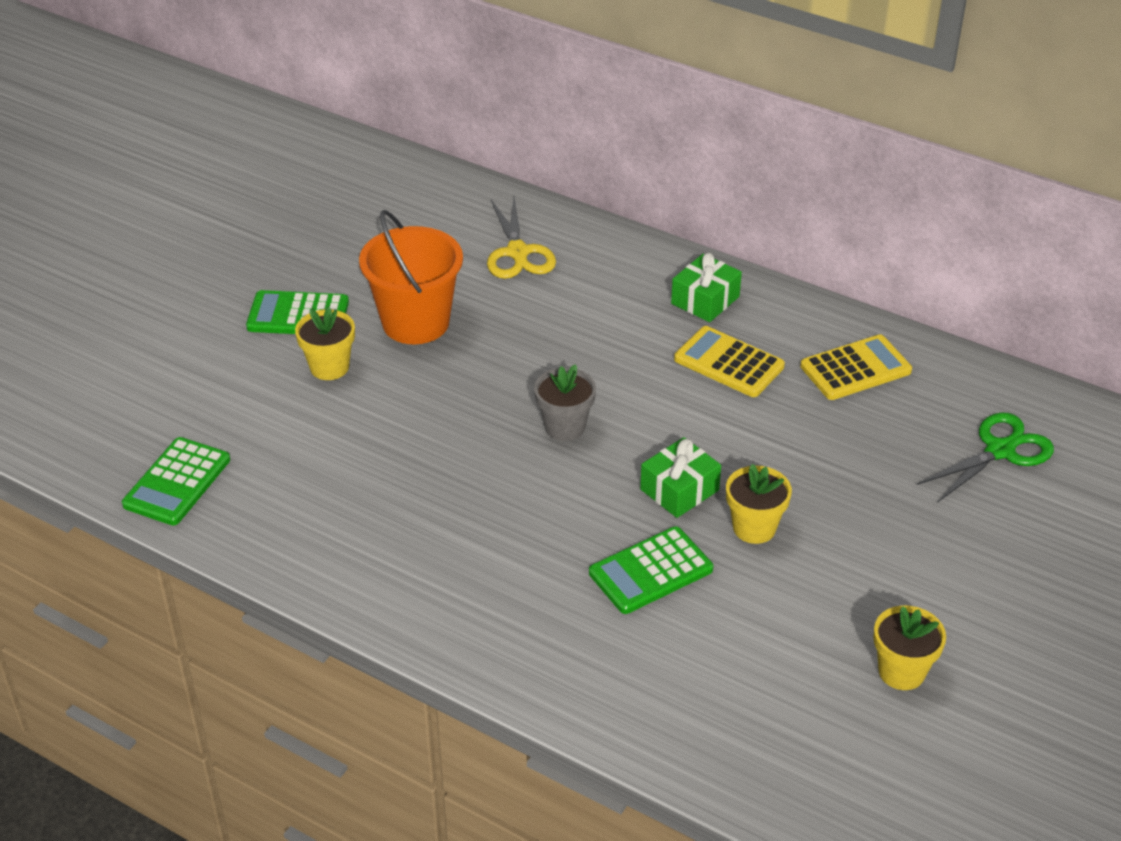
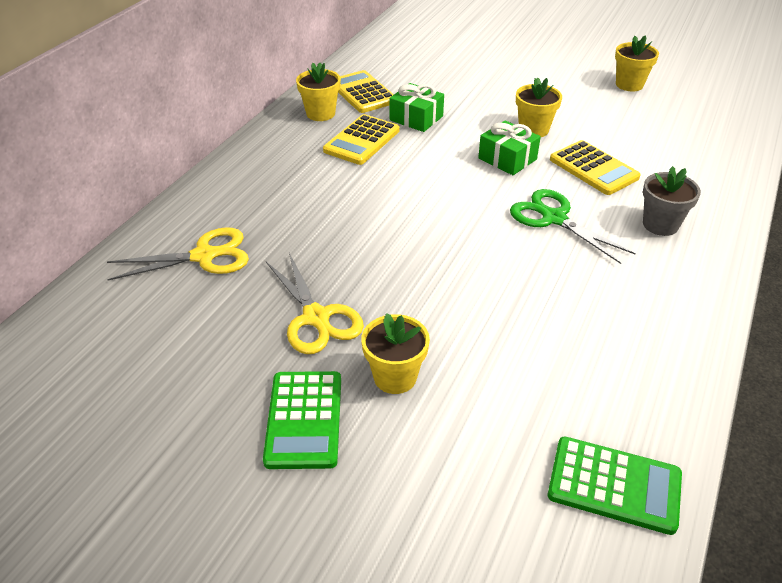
camera: 95 degrees left, 0 degrees up
orange bucket [359,210,463,344] -> yellow scissors [266,253,364,354]
grey flower pot [534,364,596,441] -> grey flower pot moved to [643,166,701,236]
green calculator [589,526,713,614] -> yellow calculator [550,140,641,195]
green gift [671,253,742,322] -> green gift moved to [390,83,444,132]
green scissors [917,412,1054,503] -> green scissors moved to [510,189,636,264]
none -> yellow flower pot [296,62,341,121]

